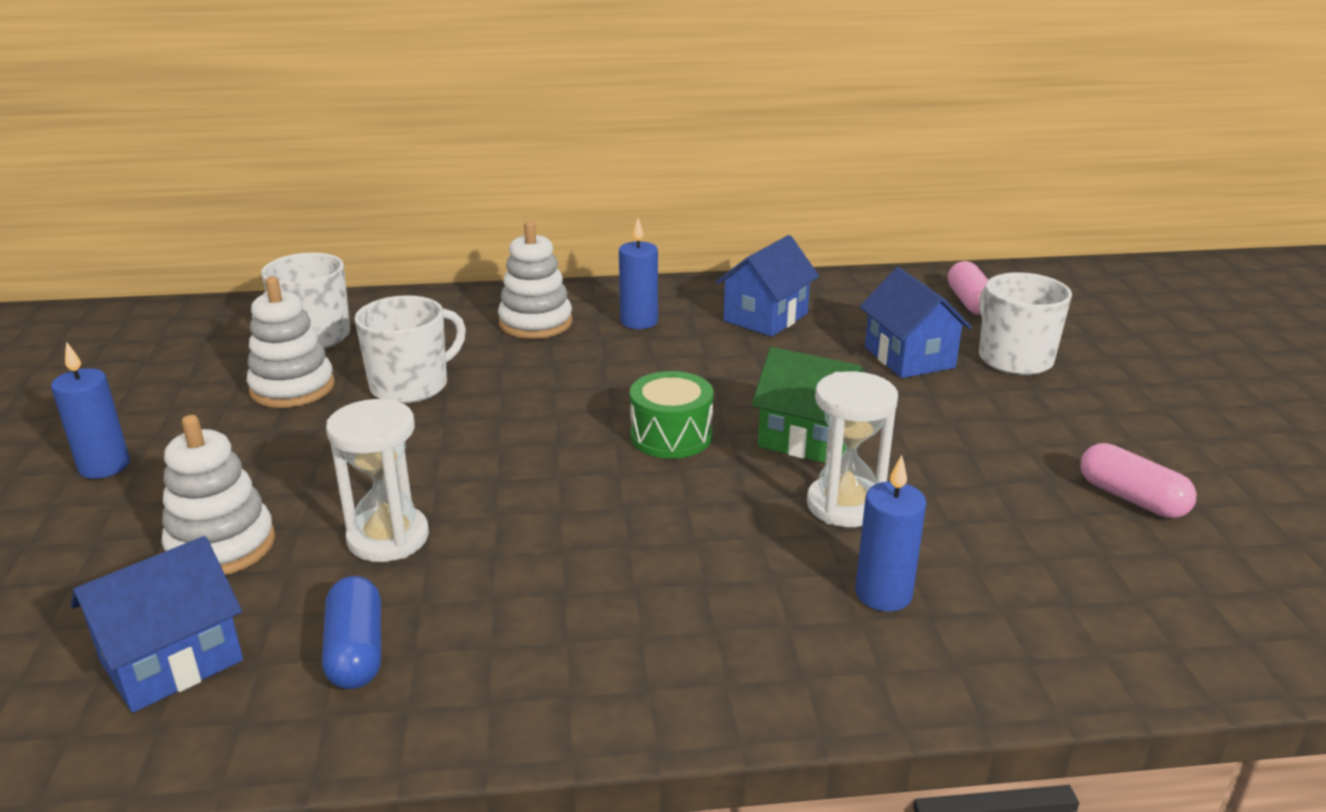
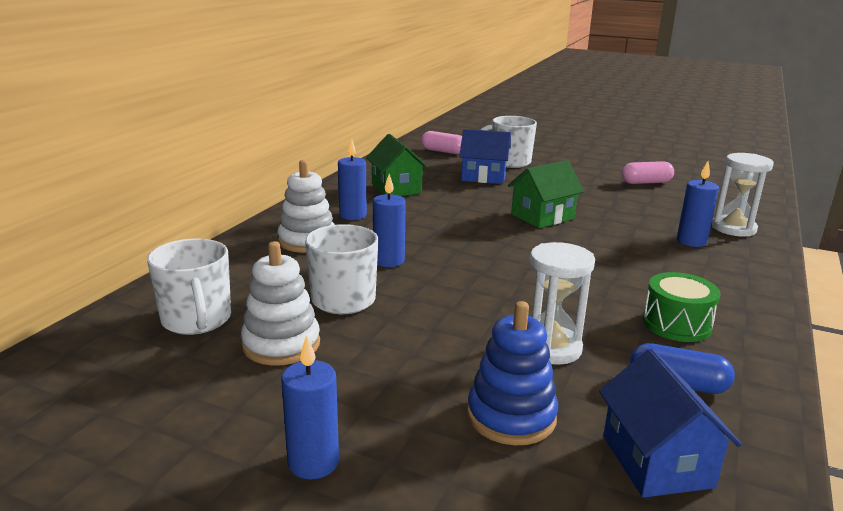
camera: 60 degrees left, 5 degrees down
white stacking toy [162,415,275,575] -> blue stacking toy [467,301,558,445]
green drum [630,371,713,458] -> green drum moved to [643,272,721,342]
blue house [716,235,819,337] -> green house [366,134,428,196]
white hourglass [807,371,898,527] -> white hourglass moved to [712,153,774,237]
none -> blue candle [373,174,406,267]

